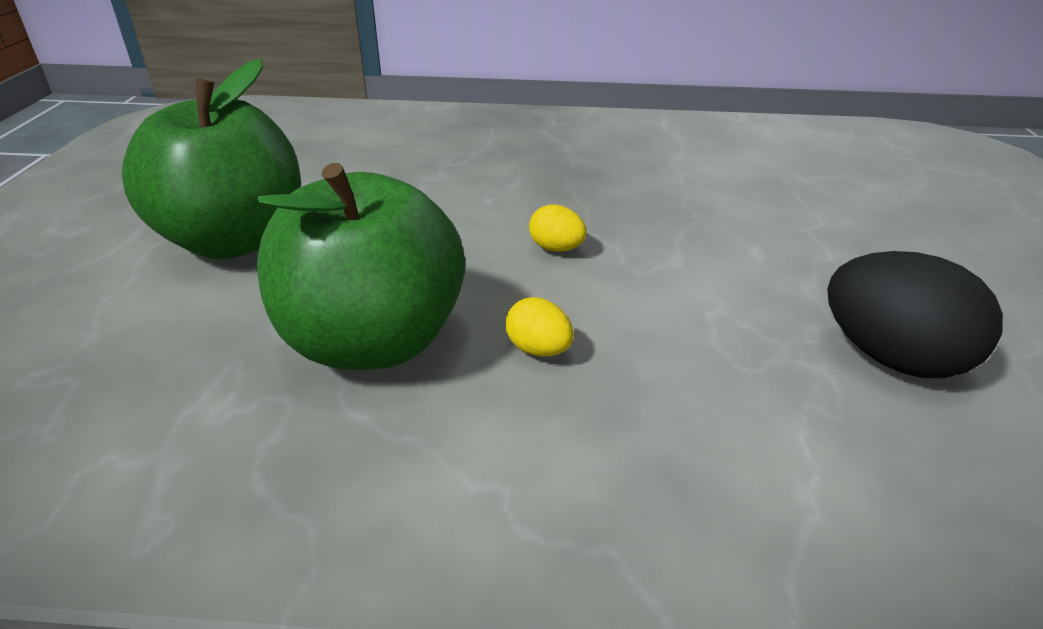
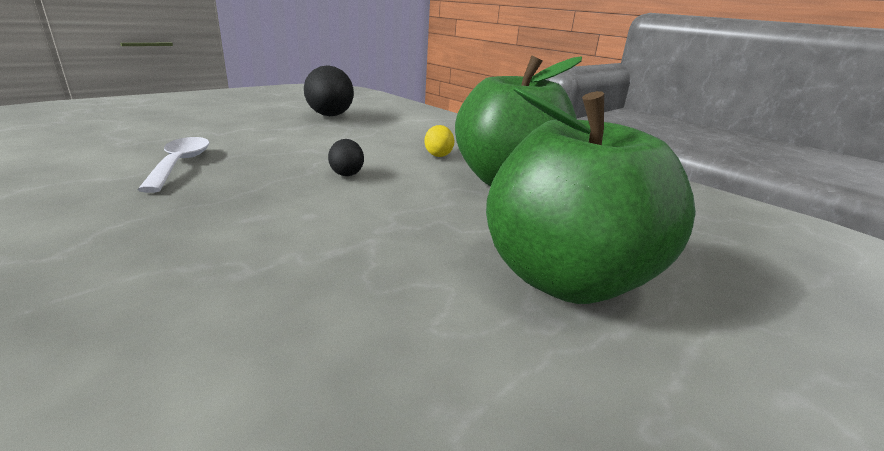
camera: 140 degrees left, 10 degrees down
yellow egg [529,205,587,252] -> black egg [328,139,364,176]
none -> white spoon [137,137,210,193]

